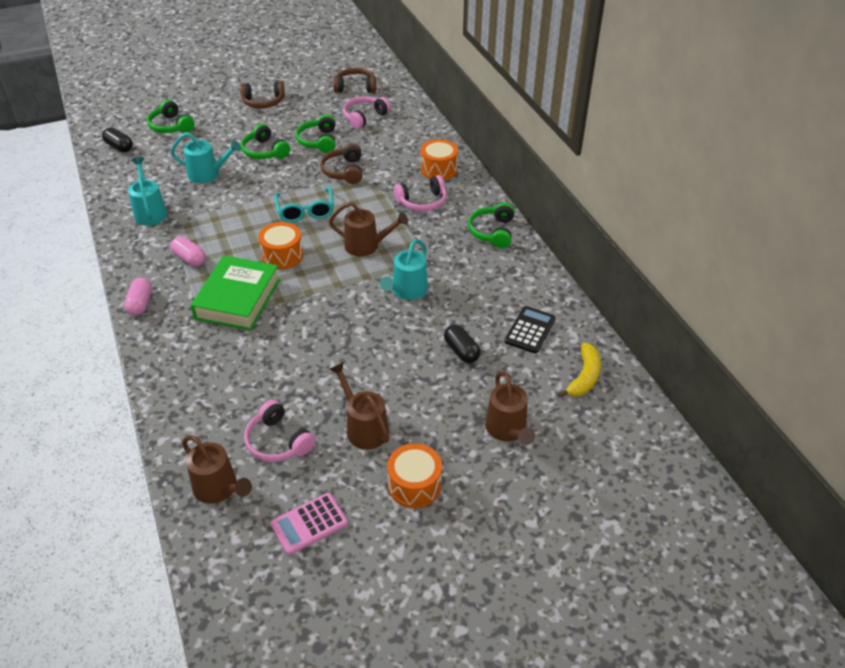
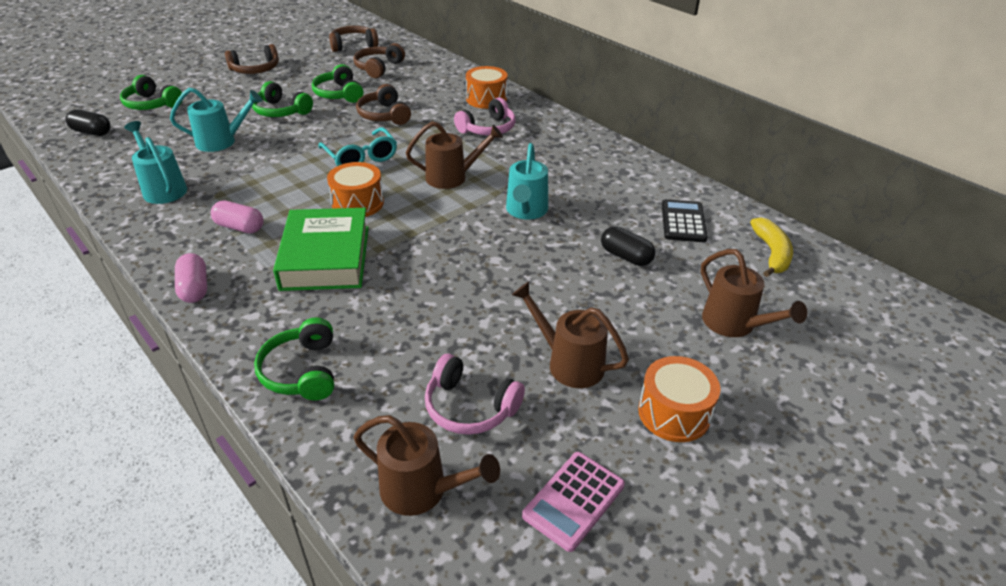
camera: 20 degrees left, 5 degrees down
pink headphones [343,96,391,129] -> brown headphones [353,43,405,78]
green headphones [468,202,514,248] -> green headphones moved to [254,318,334,401]

